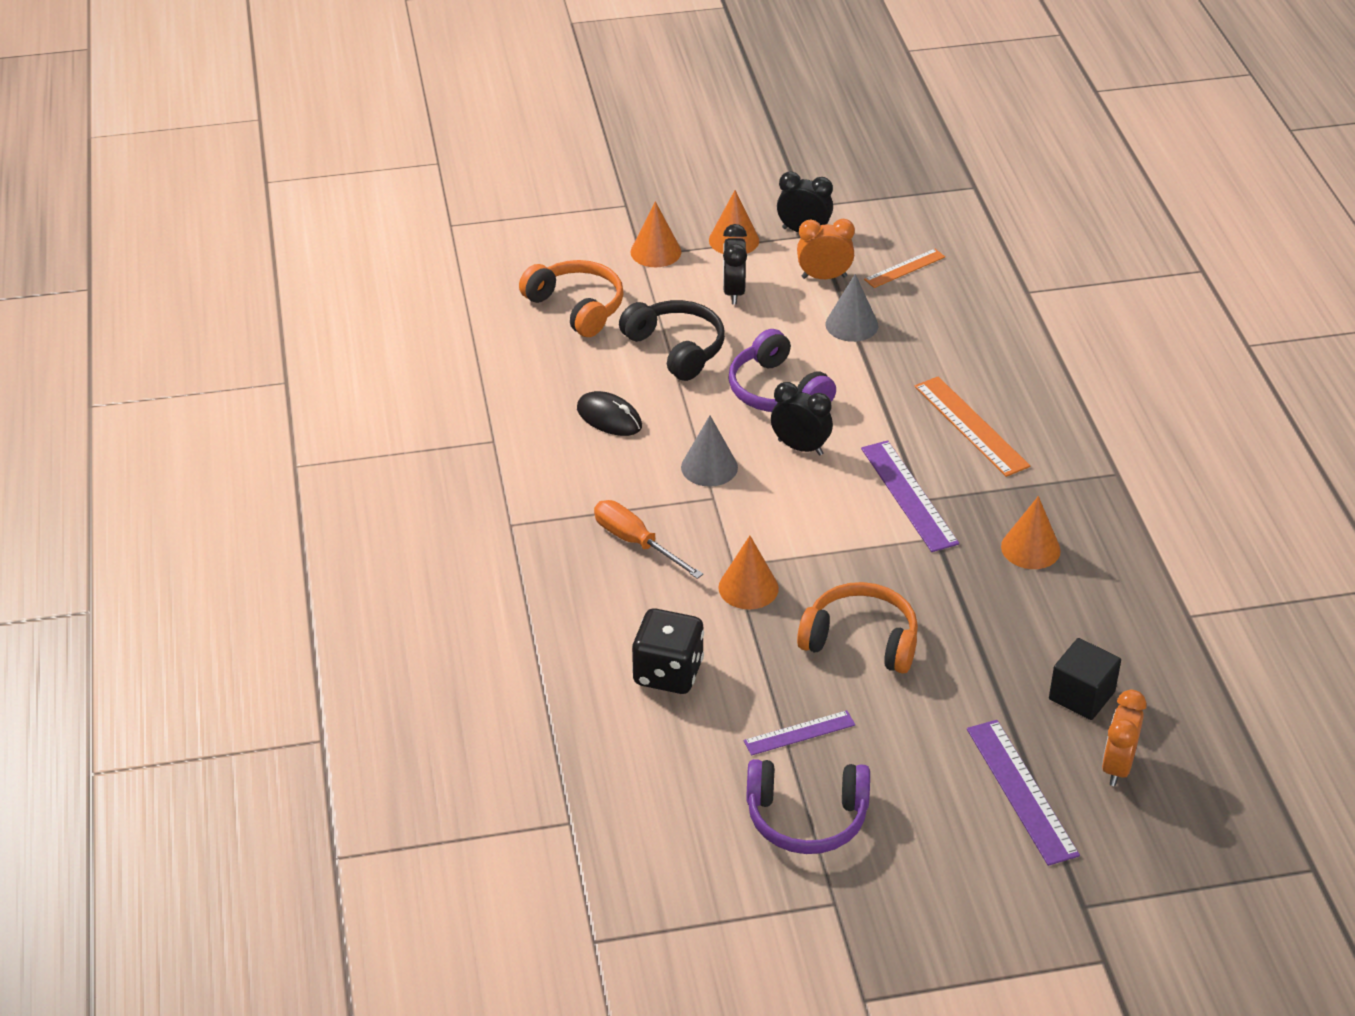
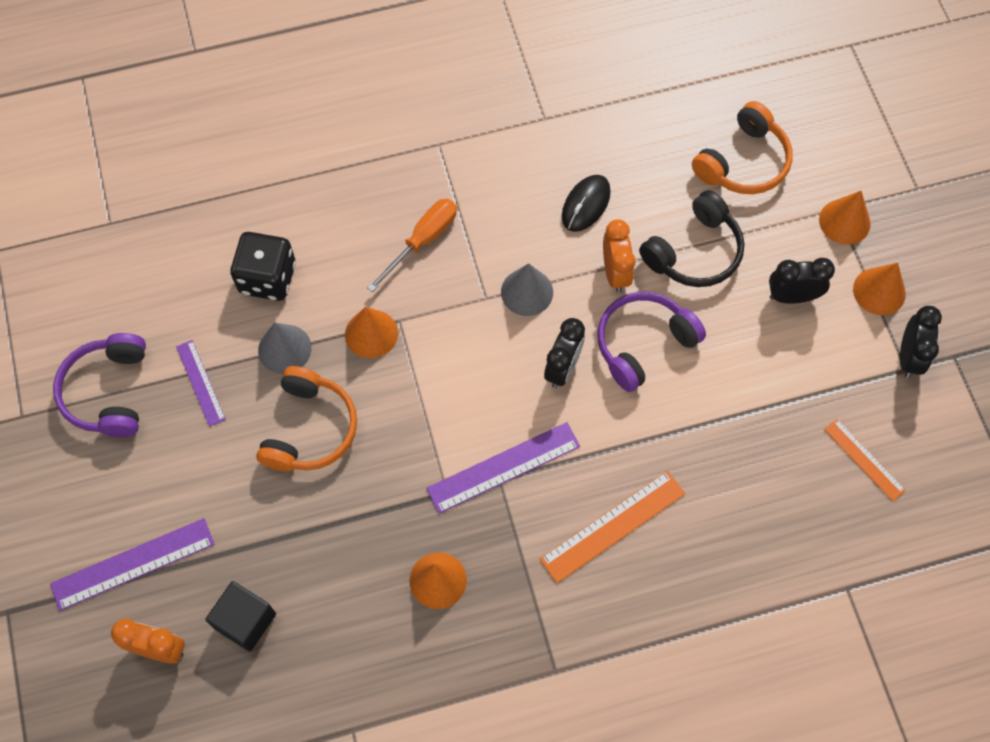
camera: 85 degrees right, 25 degrees up
orange clock [797,219,855,279] -> orange clock moved to [603,219,636,293]
grey cone [826,274,878,342] -> grey cone moved to [258,323,312,374]

